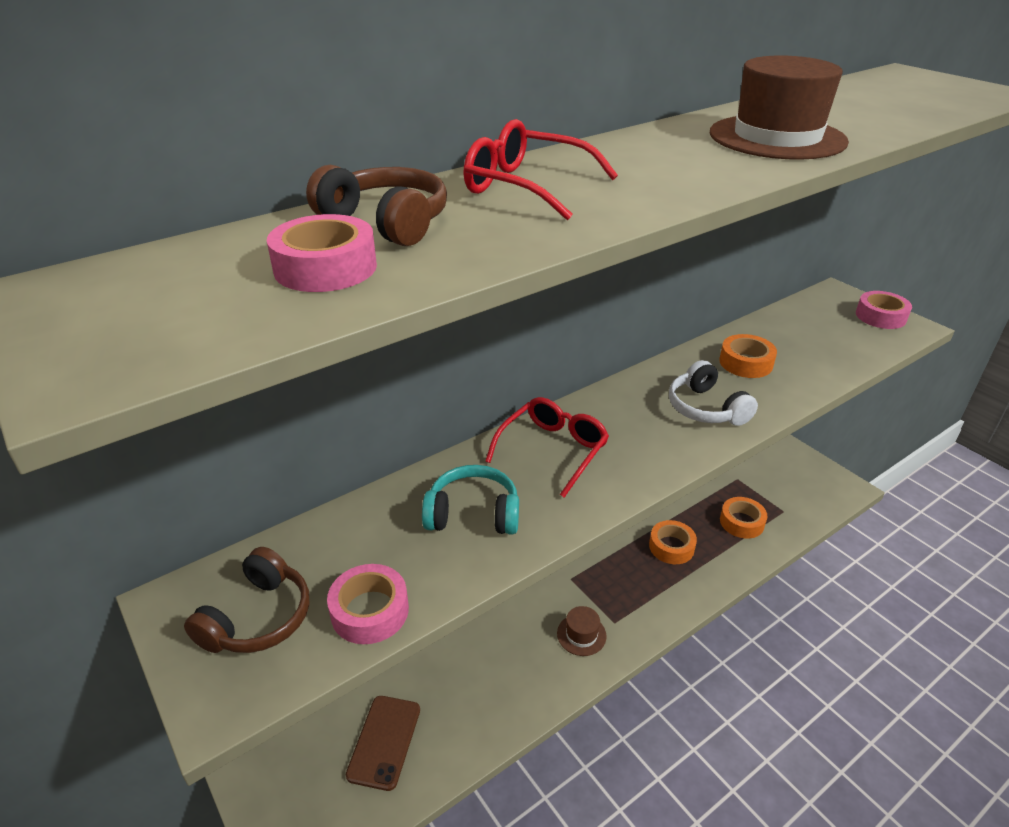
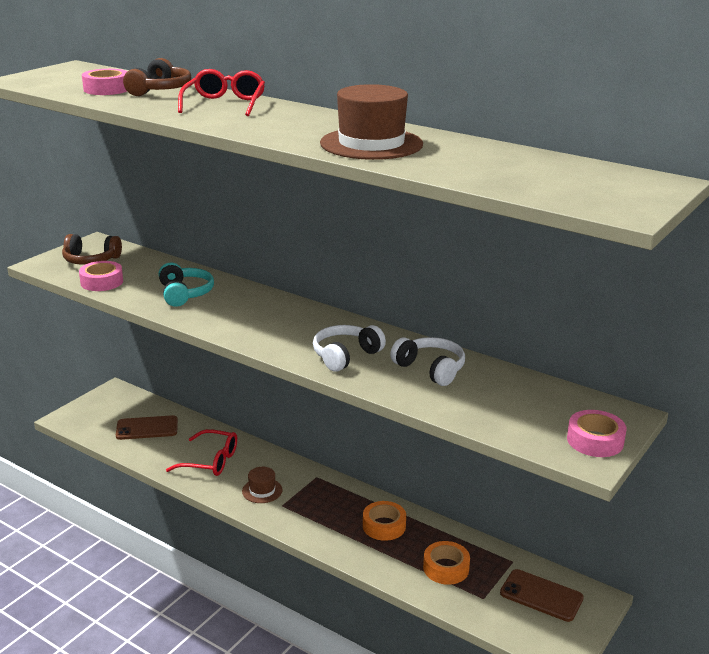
camera: 70 degrees right, 10 degrees down
red glasses [485,397,609,498] -> red glasses moved to [166,429,237,476]
orange tape [719,334,777,378] -> white headphones [390,337,465,386]
none -> brown phone [500,569,584,622]

